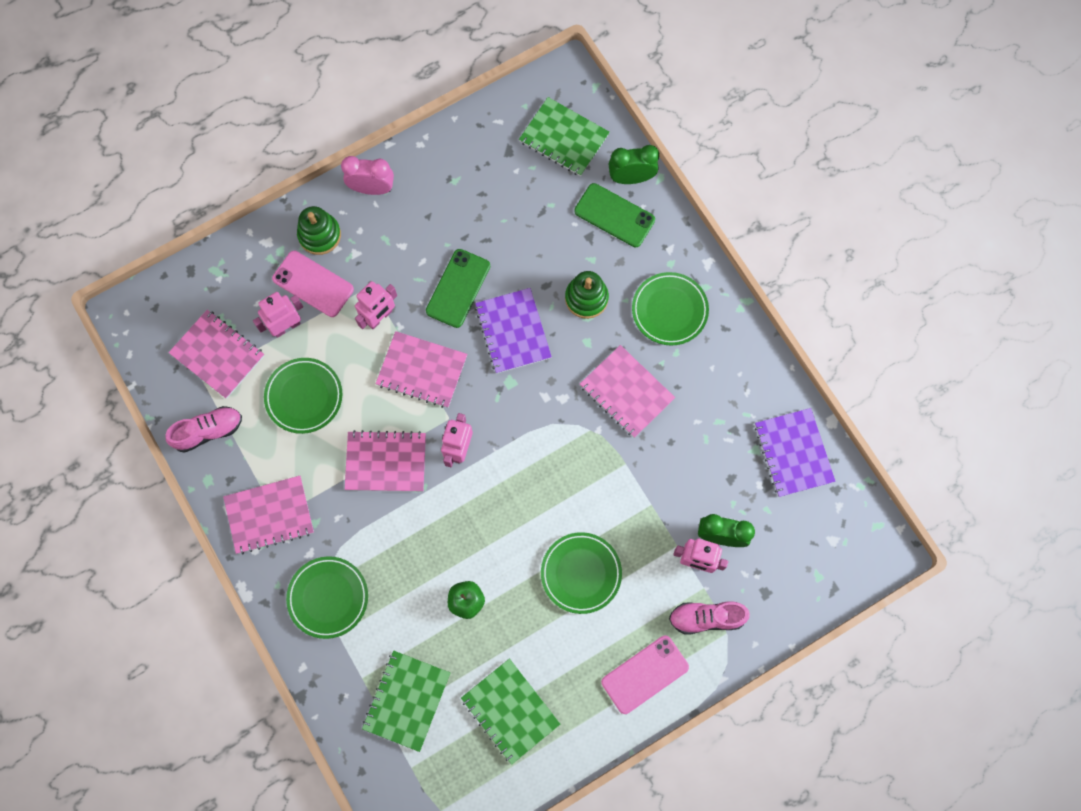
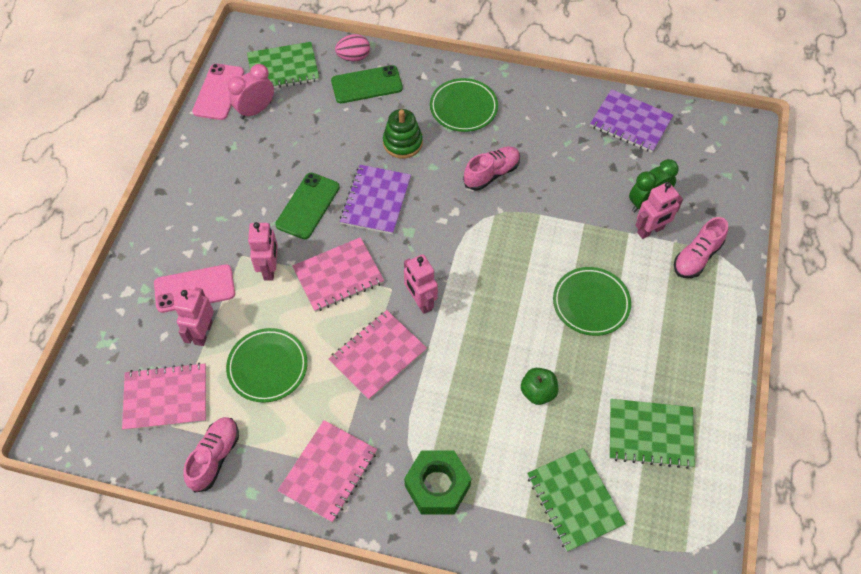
camera: 45 degrees left, 15 degrees down
green plate [286,556,368,639] -> green nut [404,451,471,515]
green stacking toy [297,206,341,255] -> none
pink clock [341,156,394,195] -> pink clock moved to [228,64,274,119]
green phone [426,249,490,328] -> green phone turned 45 degrees clockwise [275,173,340,239]
purple notebook [475,288,552,374] -> purple notebook turned 75 degrees clockwise [340,165,411,235]
pink notebook [580,345,675,438] -> pink shoe [463,146,520,191]
pink phone [601,635,689,714] -> pink phone moved to [192,63,244,120]
green clock [608,145,659,184] -> pink egg [335,34,370,62]

